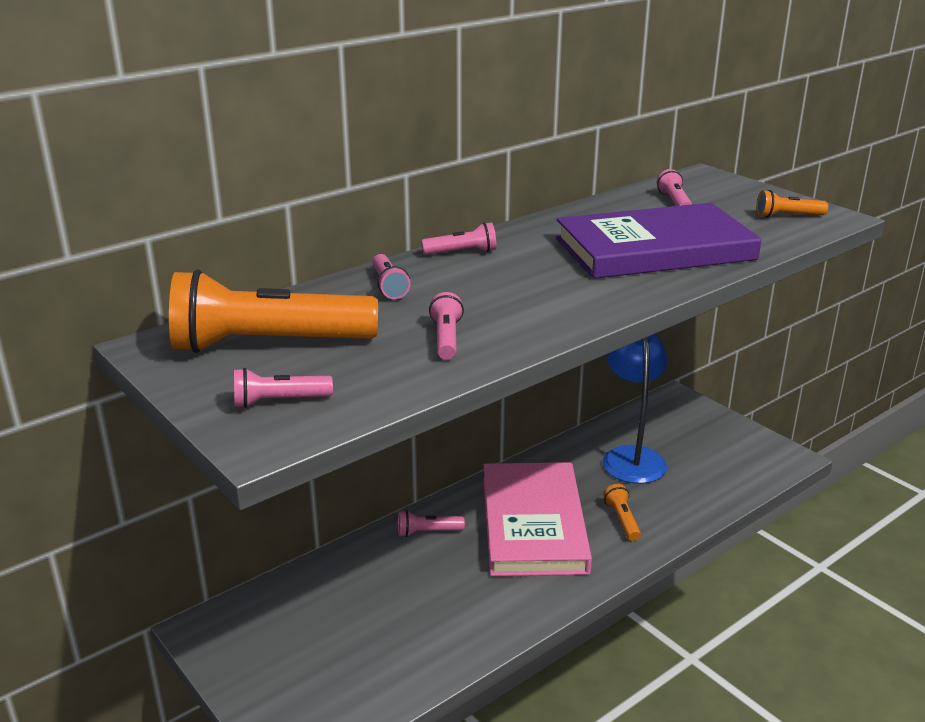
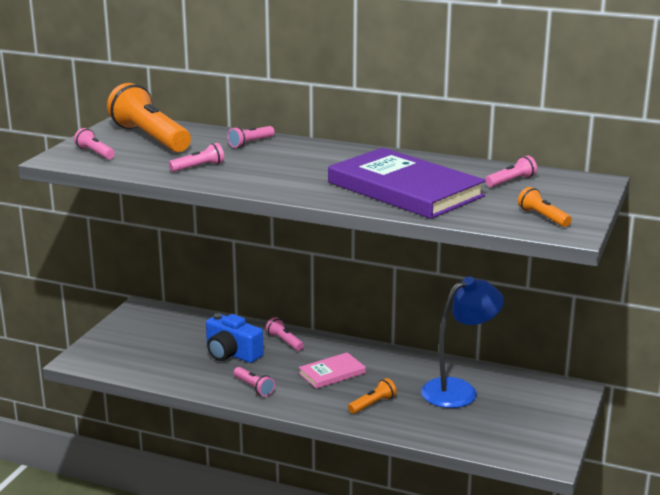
camera: 60 degrees right, 5 degrees down
pink flashlight [421,222,497,255] -> pink flashlight moved to [233,367,275,397]
pink book [483,462,592,576] -> pink book [299,352,366,389], size x0.48
none -> blue camera [206,313,264,363]

